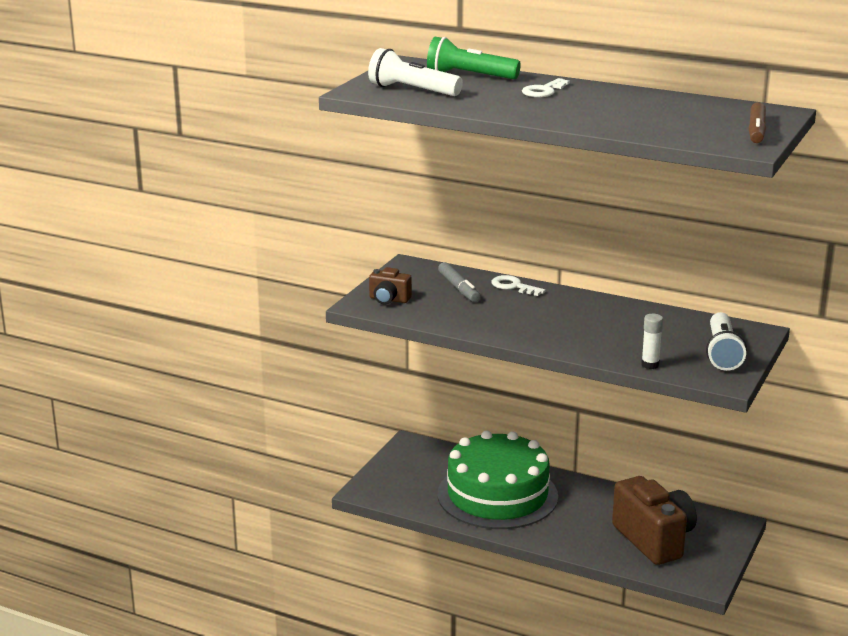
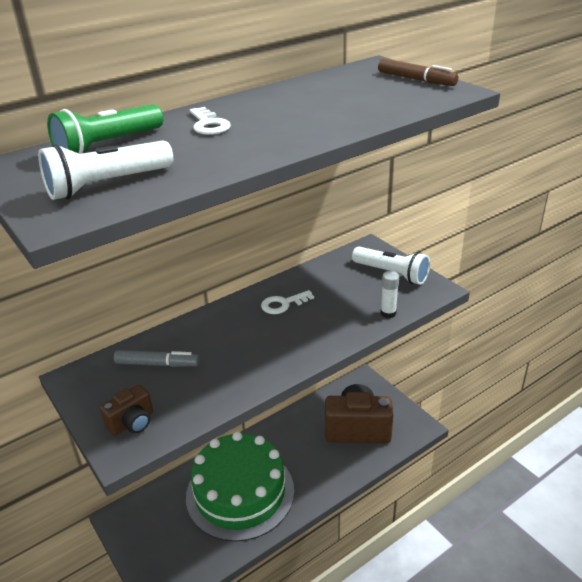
camera: 60 degrees left, 10 degrees up
white key [492,275,546,296] -> white key moved to [261,290,314,314]

